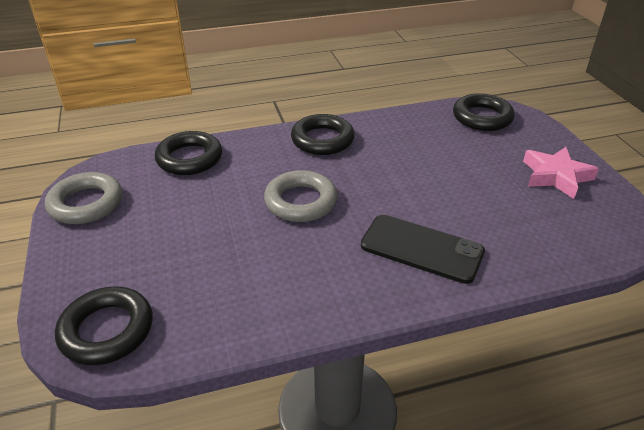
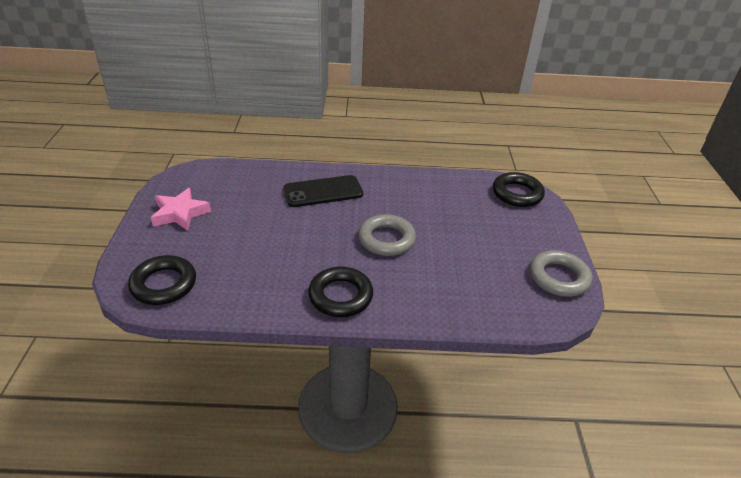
camera: 165 degrees left, 0 degrees up
black ring [155,131,222,175] -> none
black phone [361,215,485,284] -> black phone turned 60 degrees counterclockwise [284,175,363,207]

